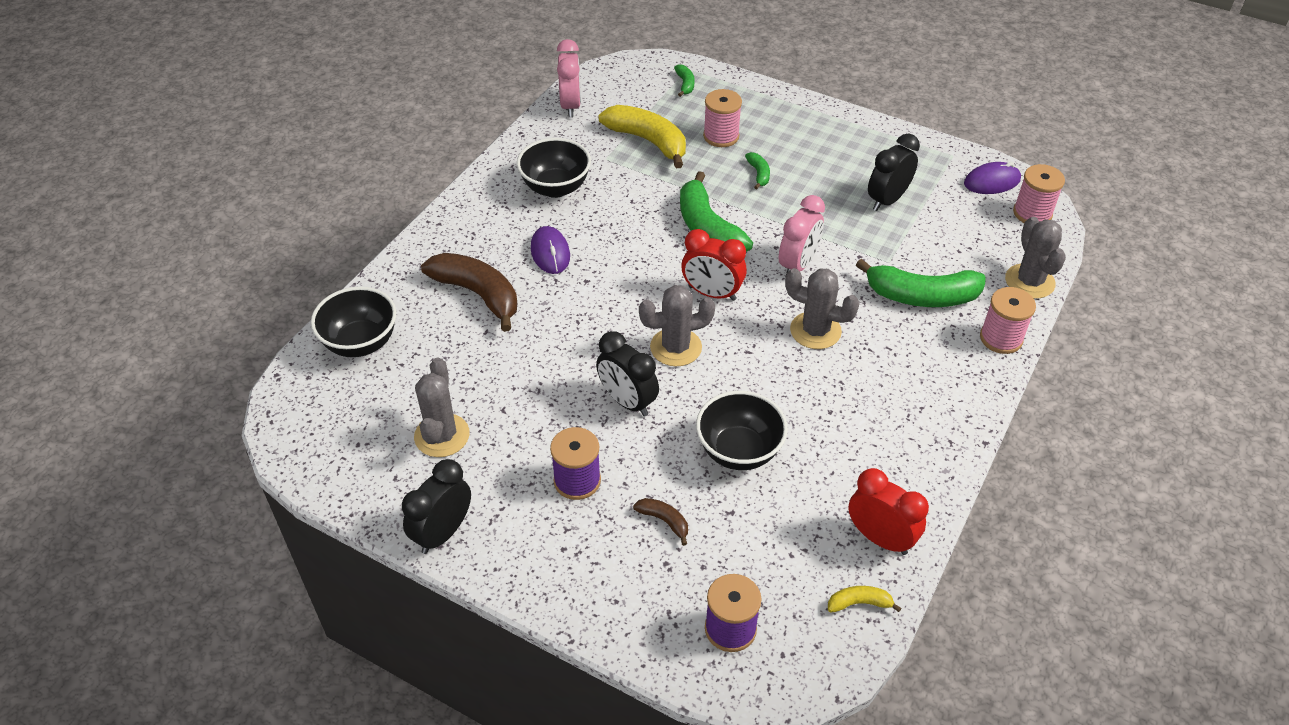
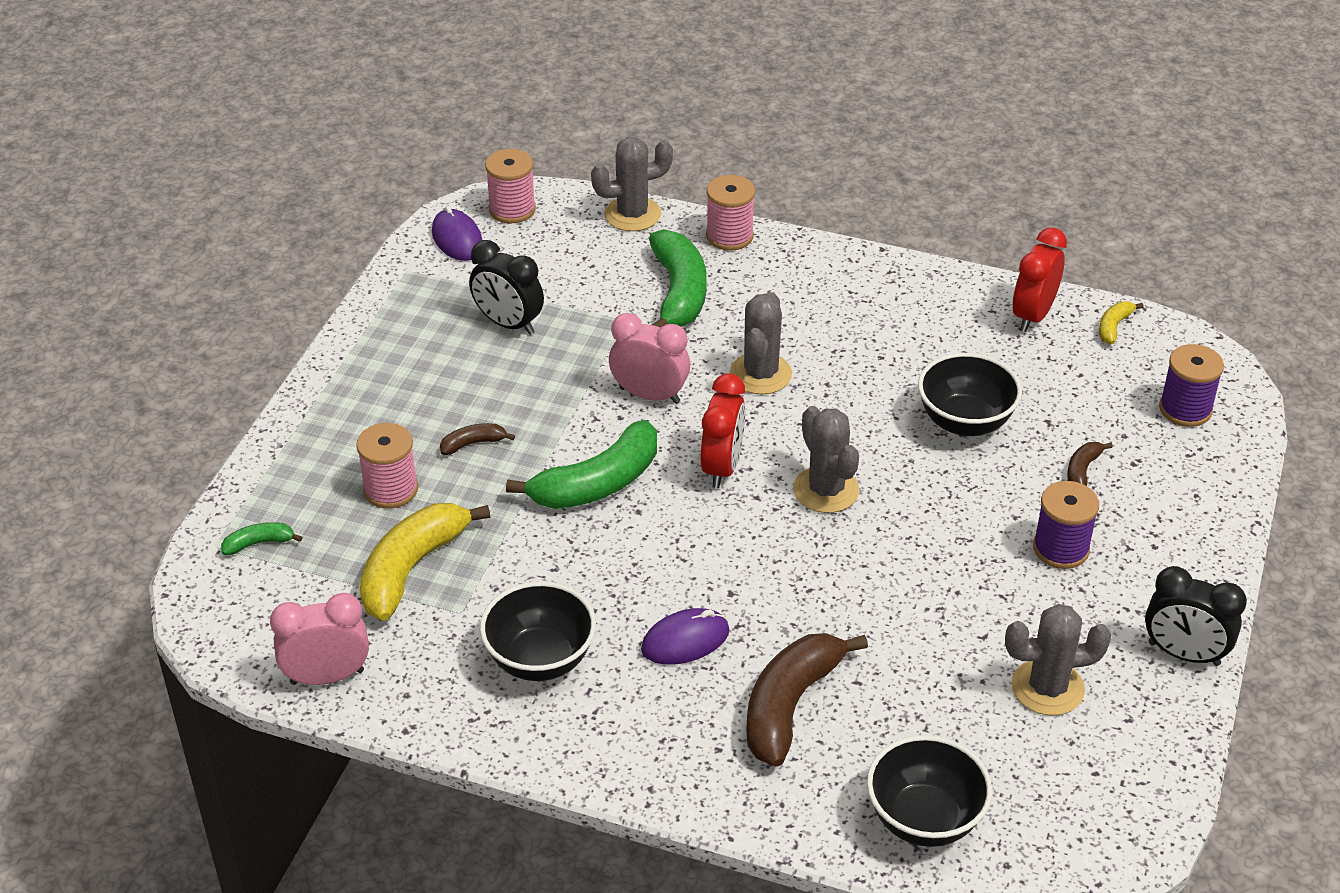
camera: 100 degrees left, 5 degrees down
black clock [596,331,659,416] -> none
green banana [745,152,770,190] -> brown banana [440,423,515,455]
yellow banana [828,586,901,612] -> yellow banana turned 45 degrees clockwise [1099,301,1144,344]

